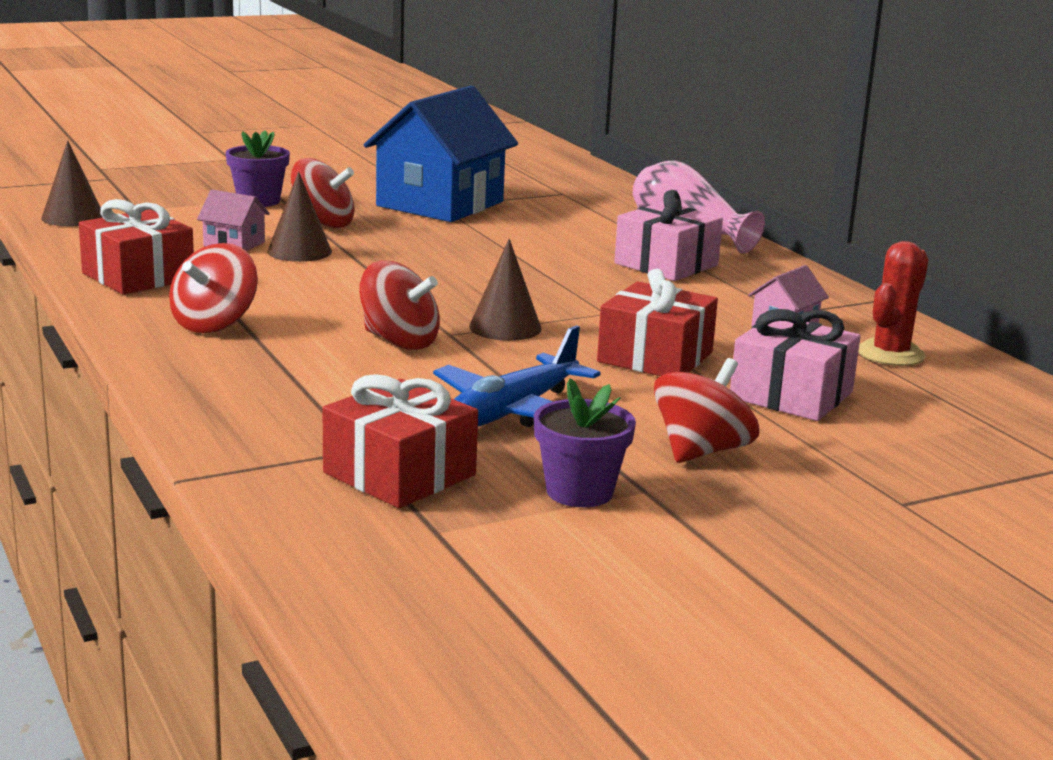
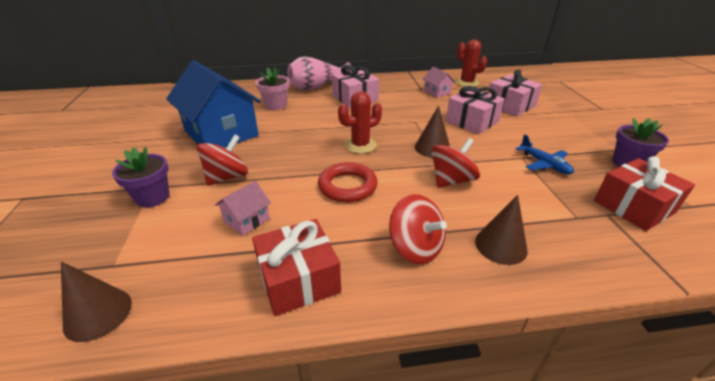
camera: 70 degrees left, 15 degrees up
brown cone [267,171,332,262] -> brown cone moved to [475,195,528,265]
blue plane [433,325,601,427] -> blue plane [516,134,574,174], size x0.65
red gift [597,269,718,376] -> pink gift [446,86,505,134]
red spinning top [654,358,759,463] -> none
none -> pink flower pot [256,67,289,110]
none -> red ring [318,162,378,203]
none -> red cactus [338,91,382,154]

